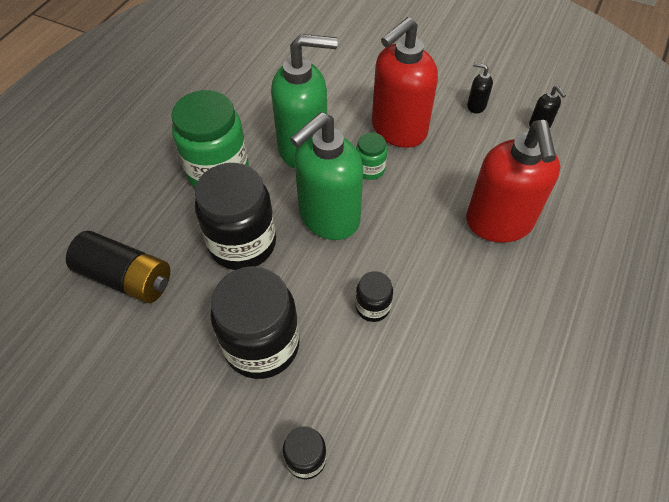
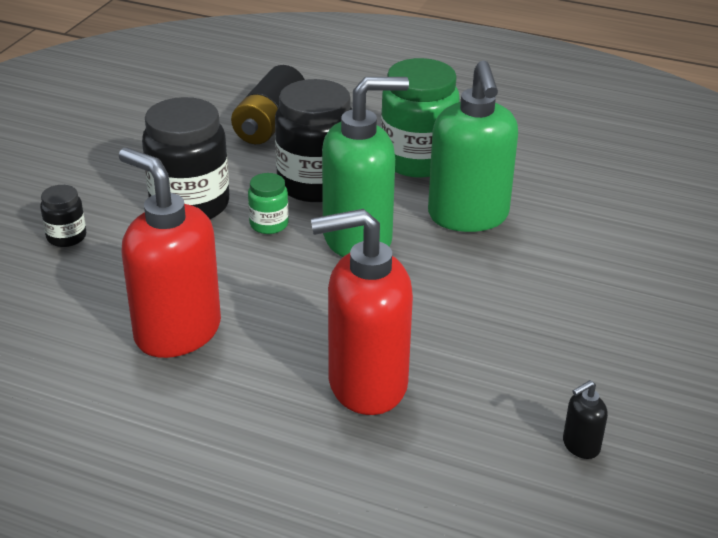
camera: 85 degrees right, 20 degrees down
green soap dispenser [290,112,363,240] -> green soap dispenser turned 120 degrees clockwise [322,77,409,257]
black jar [355,271,393,322] -> none
green jar [356,133,387,180] -> green jar moved to [248,173,289,234]
red soap dispenser [372,17,438,148] -> red soap dispenser moved to [119,148,221,358]
black soap dispenser [467,63,493,113] -> none

